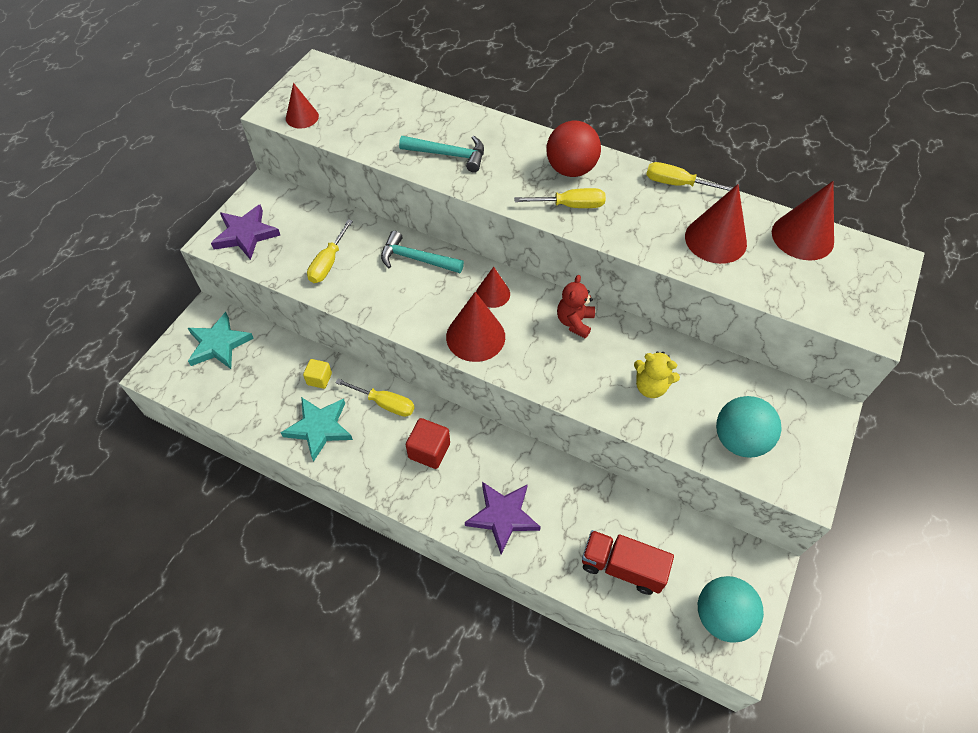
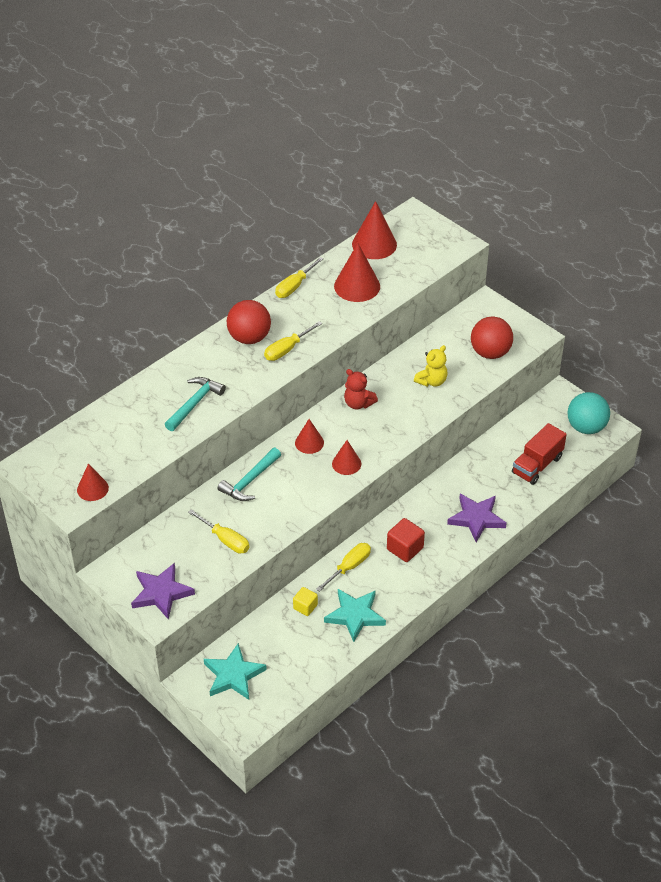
camera: 70 degrees left, 10 degrees down
red cone [446,292,505,362] -> red cone [332,440,361,475], size x0.60
yellow screwdriver [514,188,606,208] -> yellow screwdriver turned 150 degrees counterclockwise [264,321,322,361]
turquoise ball [716,396,782,458] -> red ball [471,317,513,359]

